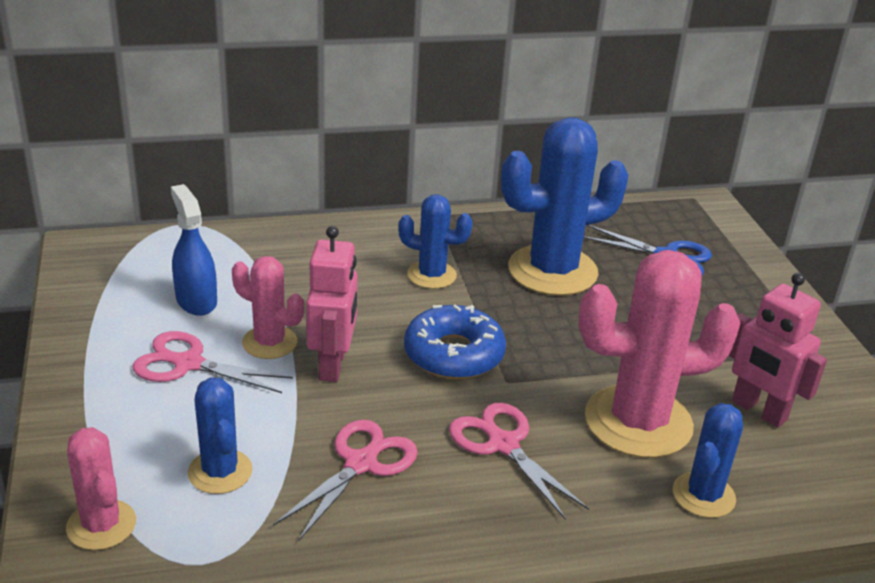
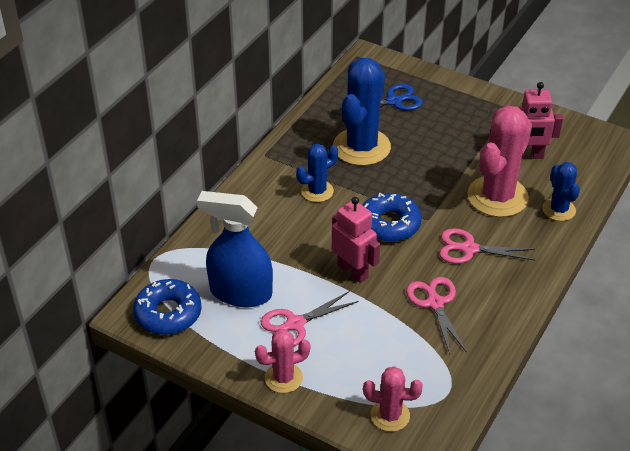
camera: 45 degrees left, 10 degrees up
blue spray bottle [171,184,217,316] -> blue spray bottle [197,191,273,307], size x1.59
blue cactus [188,378,253,494] -> none
pink cactus [232,256,304,359] -> pink cactus moved to [255,329,310,393]
none -> blue donut [133,279,201,335]

